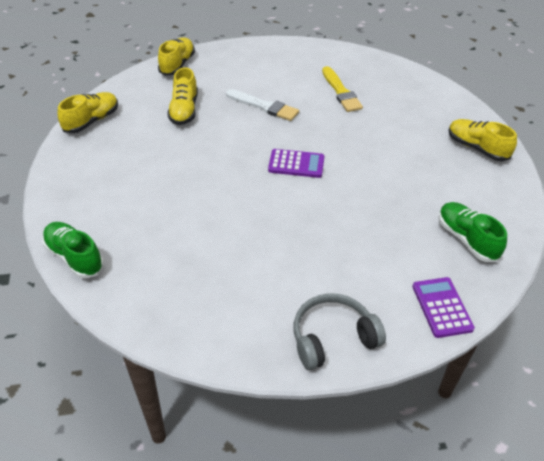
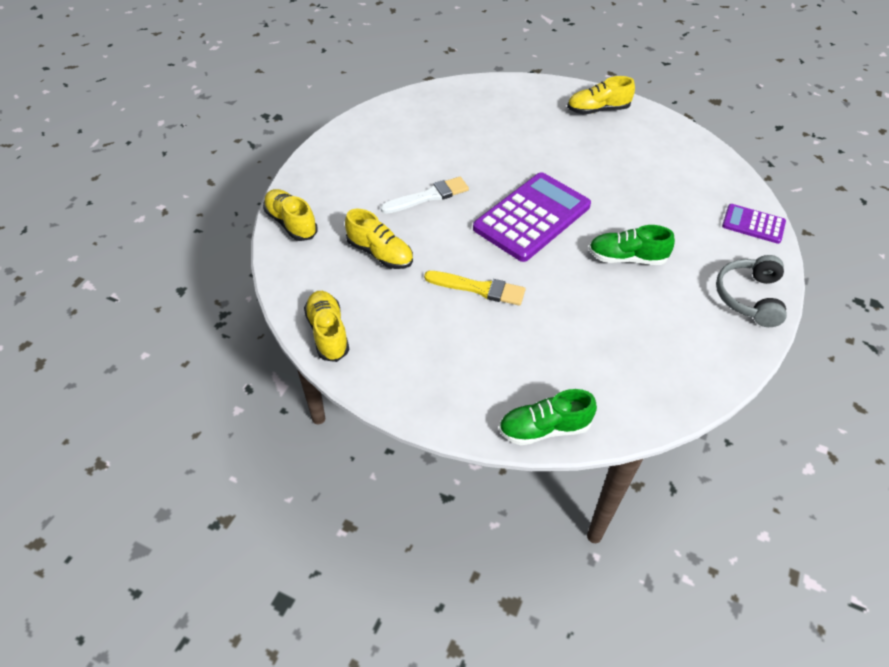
camera: 55 degrees left, 5 degrees up
purple calculator [268,149,324,178] -> purple calculator [473,172,591,262], size x1.94
yellow brush [322,66,363,112] -> yellow brush moved to [424,271,526,306]
green shoe [438,202,507,262] -> green shoe moved to [589,225,675,265]

